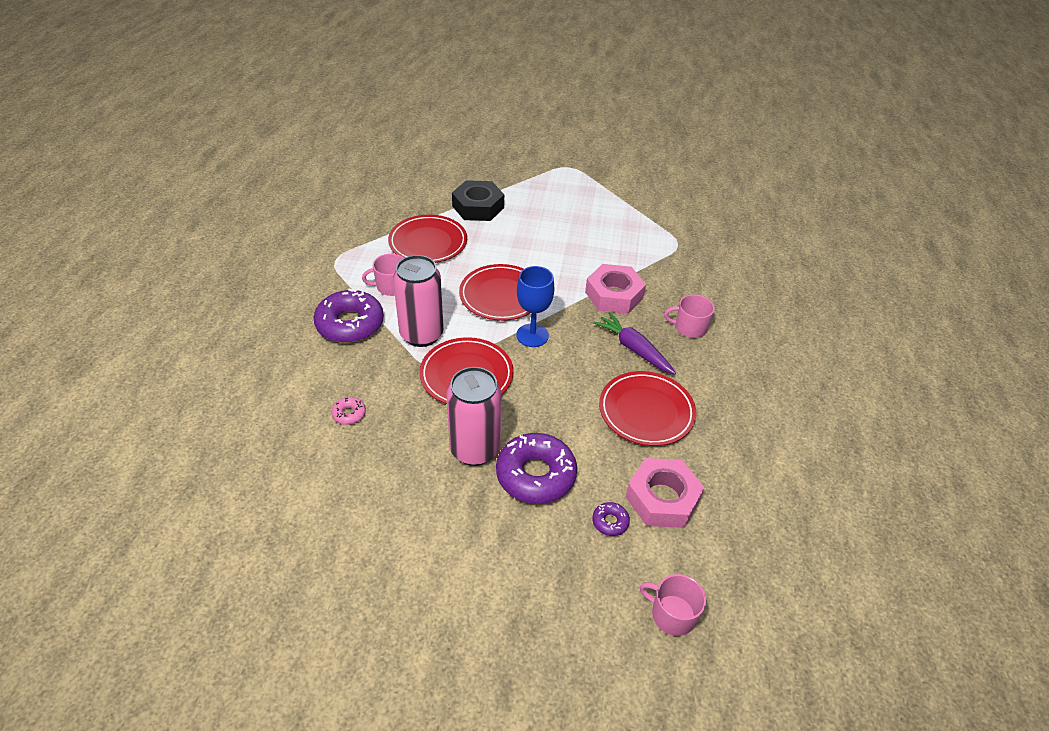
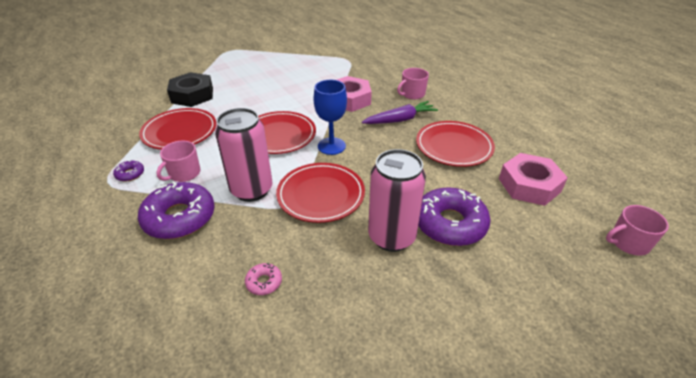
camera: 40 degrees left, 5 degrees down
purple donut [592,502,630,536] -> purple donut moved to [113,161,144,181]
purple carrot [593,312,676,374] -> purple carrot turned 150 degrees clockwise [362,101,438,124]

